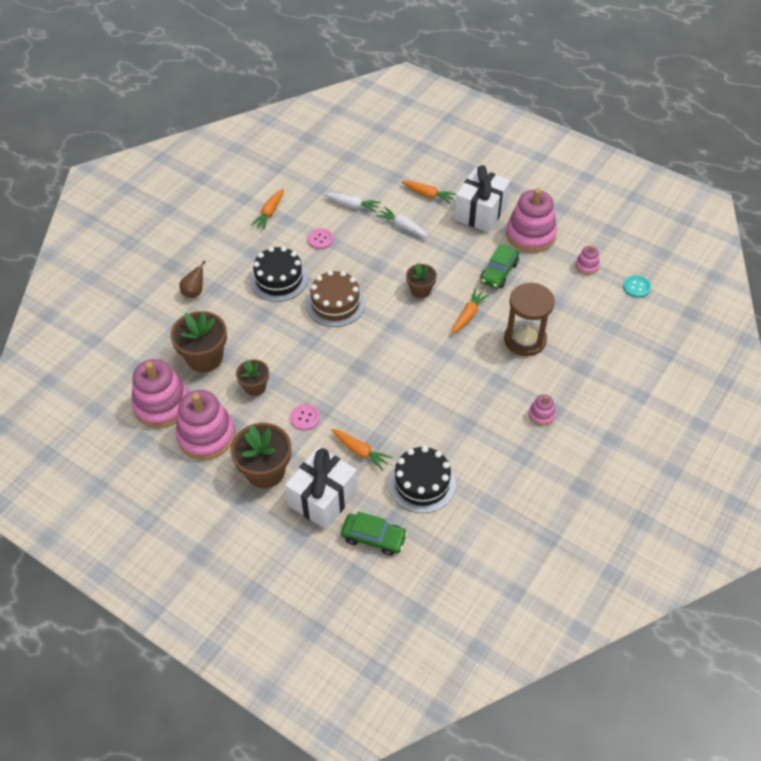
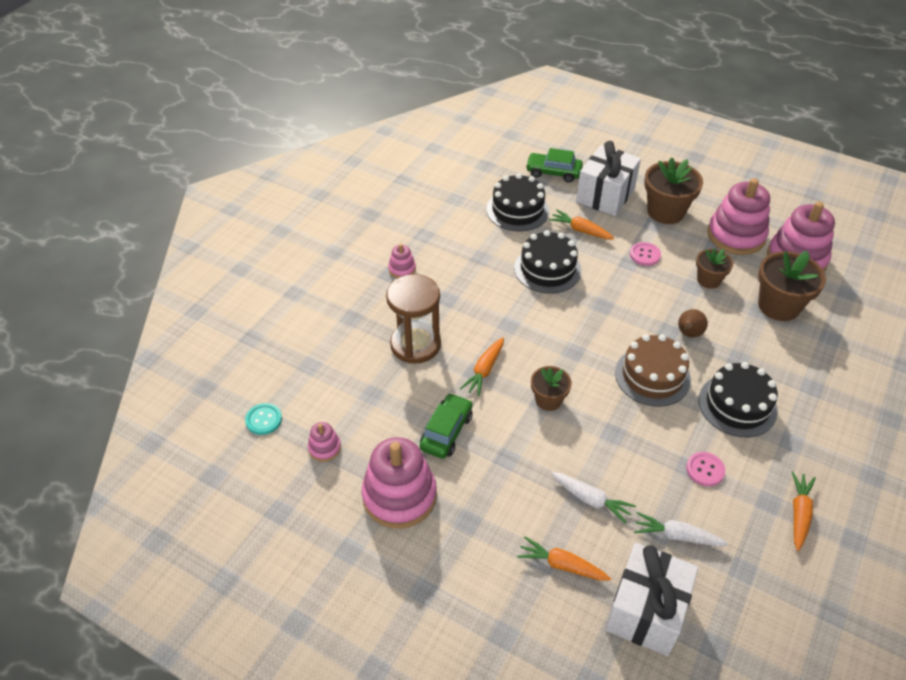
camera: 175 degrees right, 5 degrees down
brown pear [179,261,205,298] -> brown pear moved to [678,309,708,338]
white gift [454,165,510,232] -> white gift moved to [605,543,698,656]
none -> black cake [514,230,582,294]

